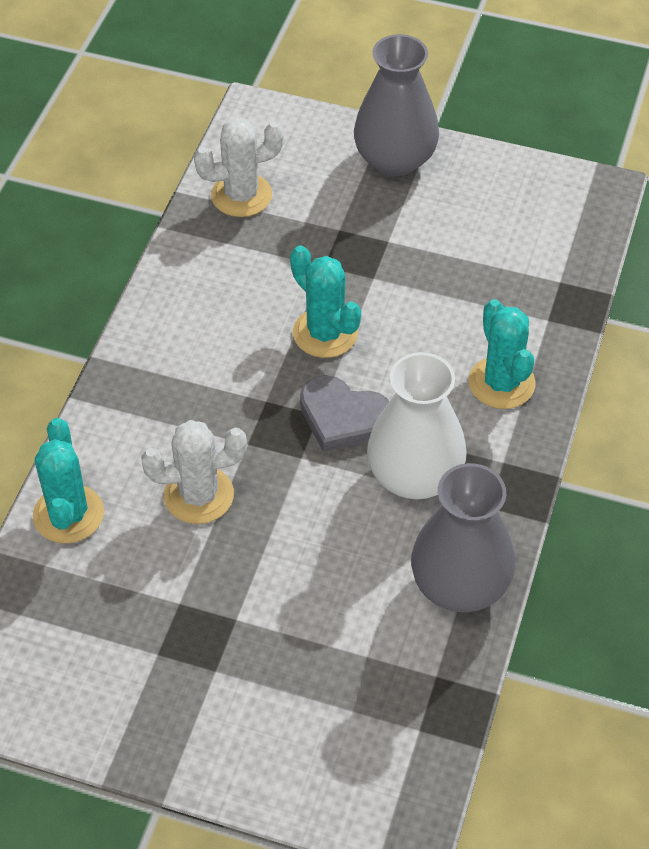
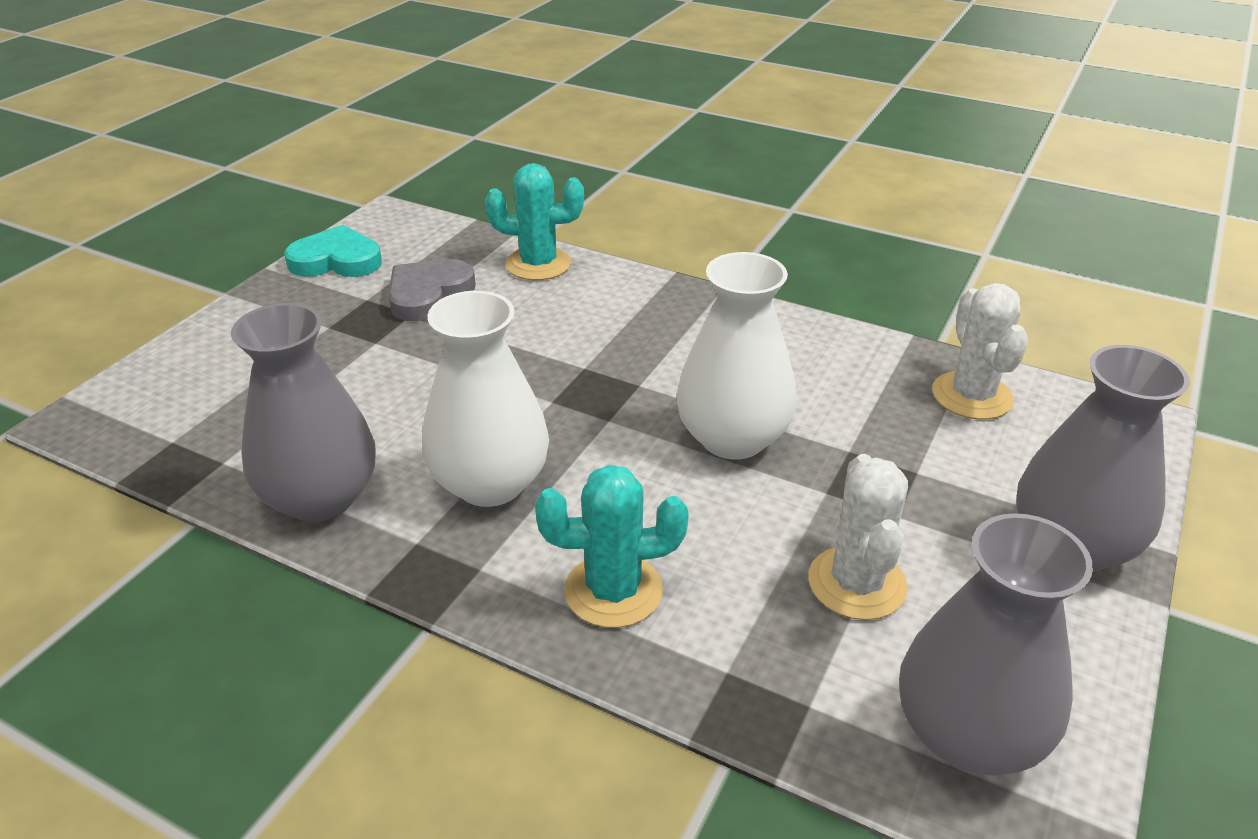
camera: 100 degrees right, 15 degrees down
white cactus [141,420,247,524] -> white cactus moved to [808,454,908,620]
turquoise cactus [290,245,361,358] -> white vase [676,252,797,460]
grey heart [300,375,390,452] -> grey heart moved to [388,259,476,321]
none -> turquoise heart [284,225,382,277]
none -> grey vase [899,513,1093,776]

